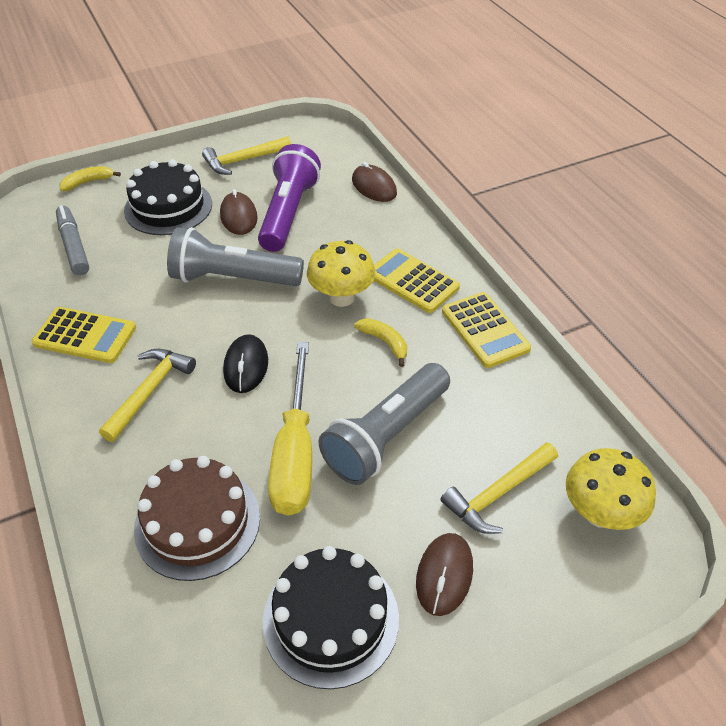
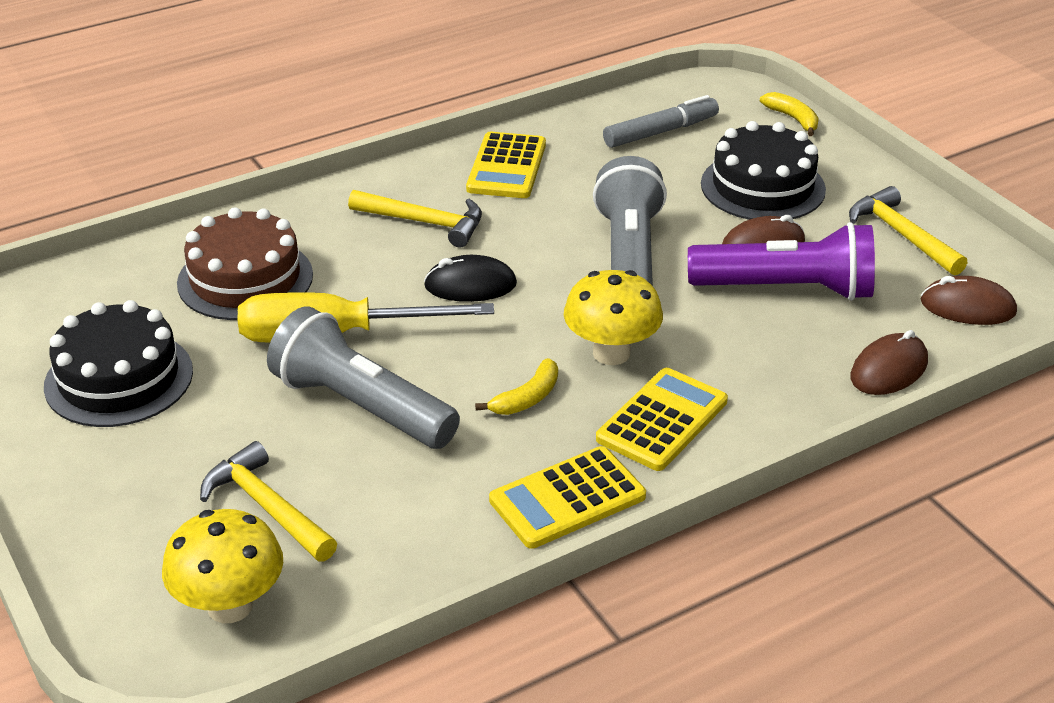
camera: 85 degrees right, 10 degrees down
brown mouse [416,533,473,616] -> brown mouse moved to [921,276,1017,325]

